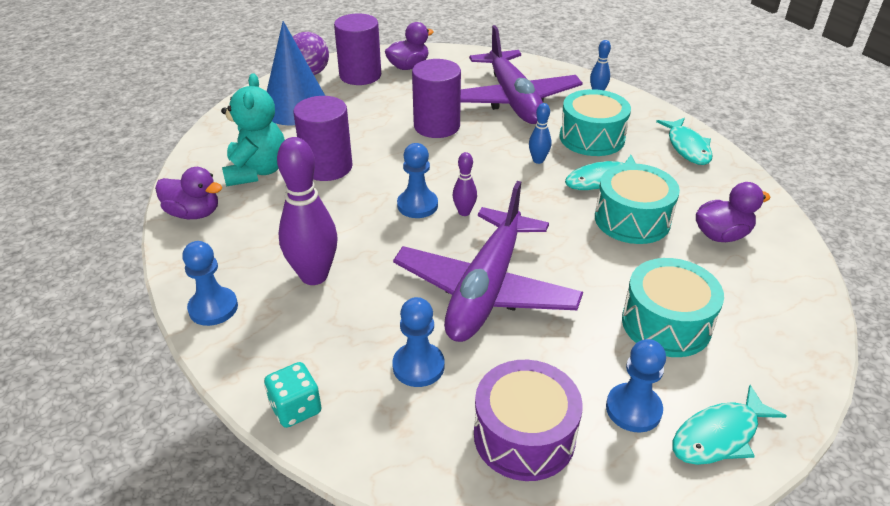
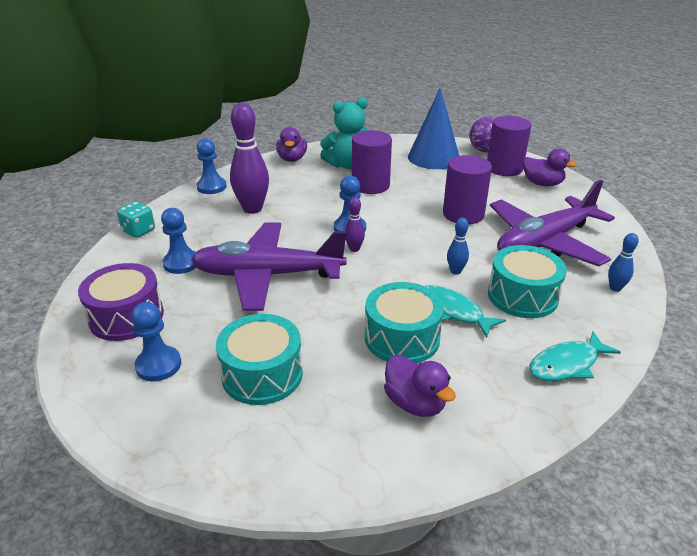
camera: 70 degrees right, 5 degrees down
turquoise fish [673,385,787,465] -> none

